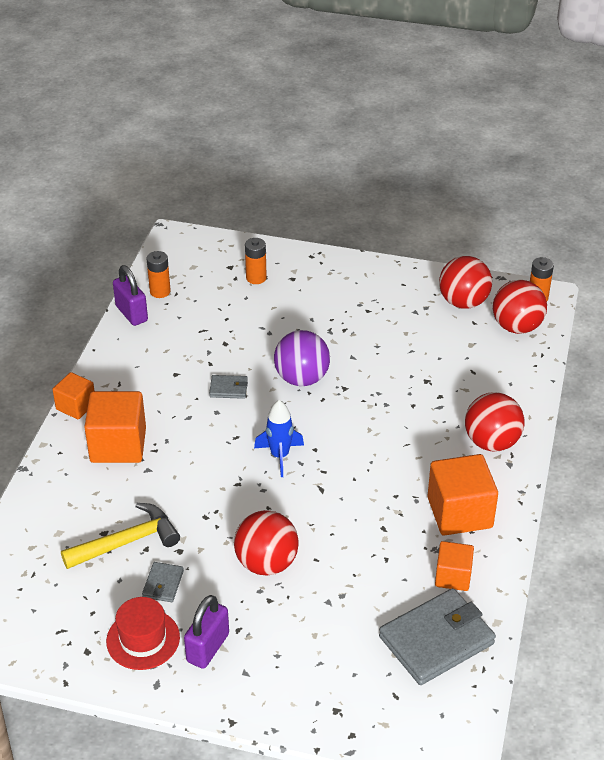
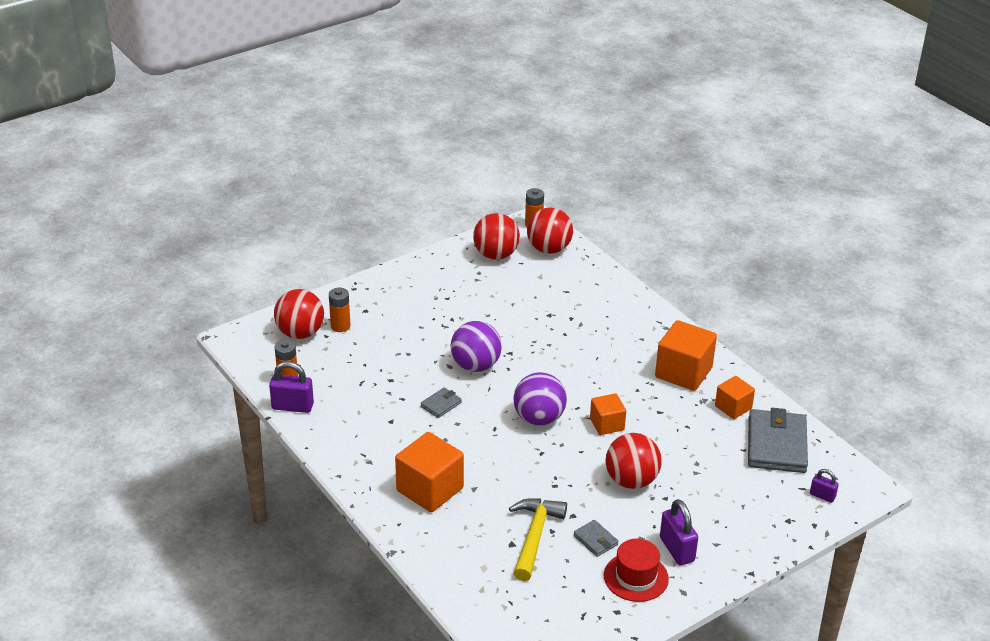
camera: 50 degrees left, 5 degrees down
orange cube [52,372,95,419] -> orange cube moved to [590,393,626,435]
blue rocket [254,400,304,477] -> purple ball [513,372,567,426]
red ball [465,392,524,451] -> red ball moved to [274,289,324,339]
none -> purple padlock [810,469,839,503]

